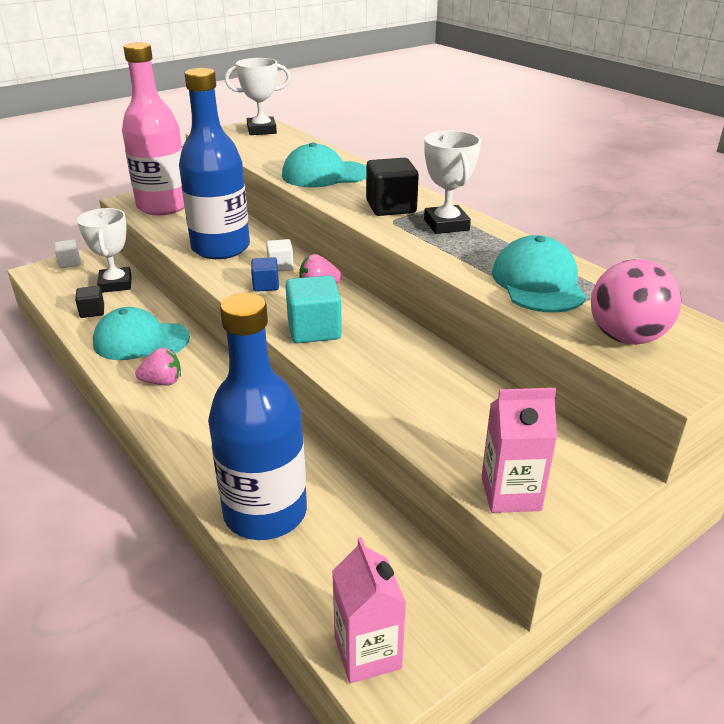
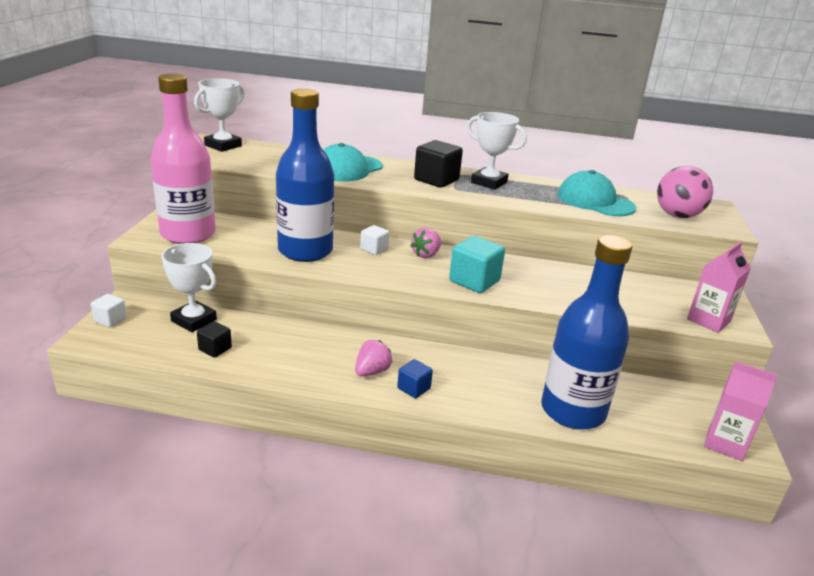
camera: 45 degrees left, 5 degrees down
turquoise cap [93,307,190,360] -> none
blue cube [251,257,279,292] -> blue cube moved to [397,359,433,398]

